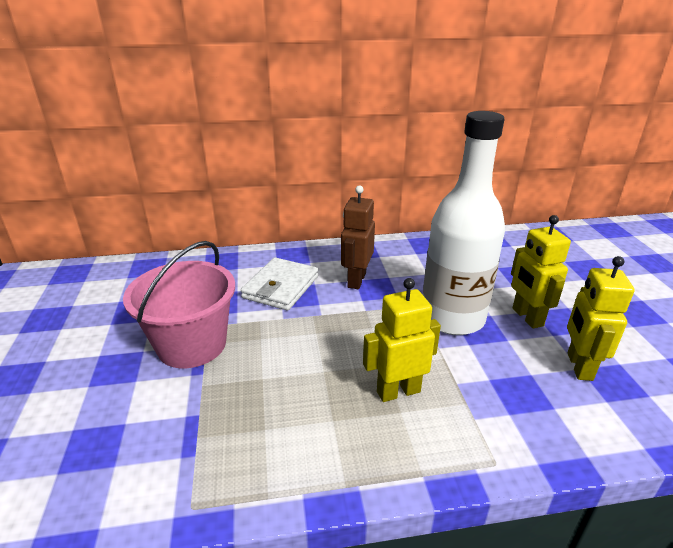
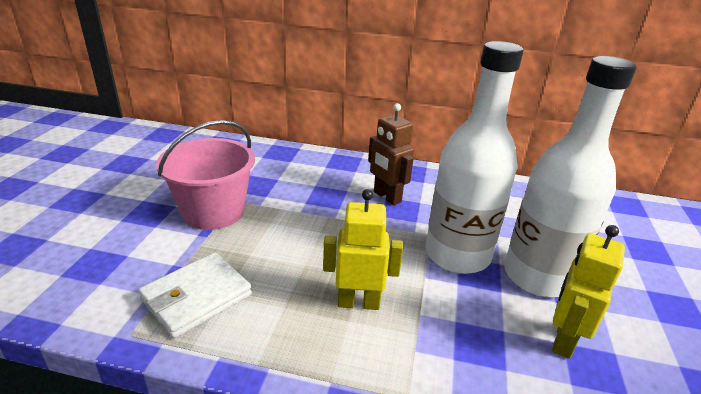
camera: 20 degrees right, 0 degrees up
white wallet [241,257,318,311] -> white wallet moved to [138,252,252,338]
brown robot [341,185,375,289] -> brown robot turned 75 degrees counterclockwise [368,103,414,205]
yellow robot [511,215,571,328] -> white bottle [504,56,636,297]

